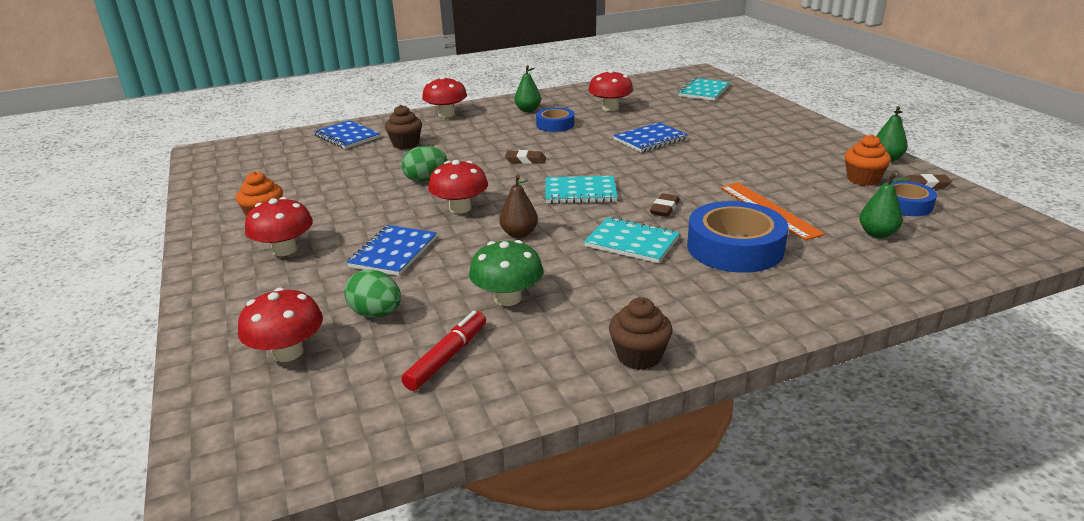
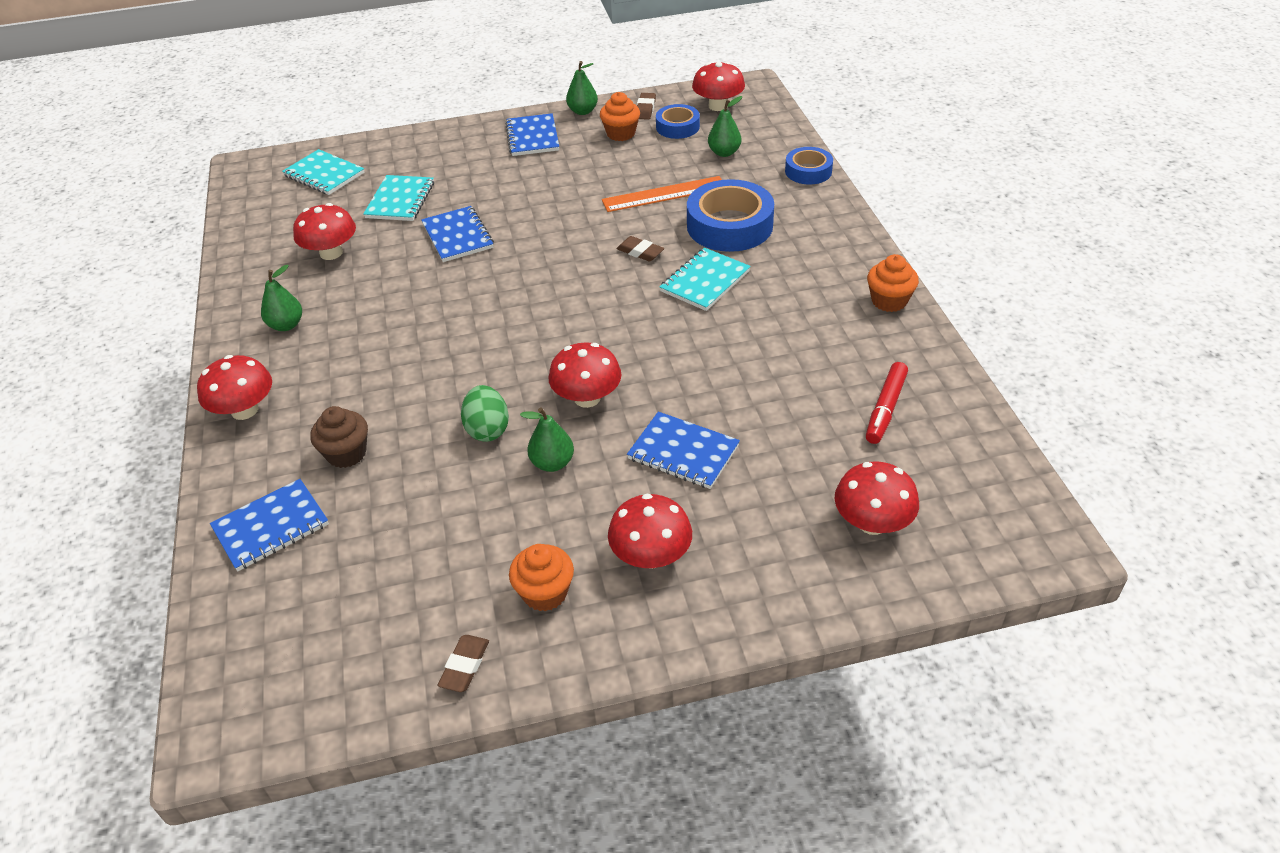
camera: 80 degrees left, 15 degrees up
green egg [344,269,401,318] -> none
red marker [401,311,486,391] -> red marker turned 105 degrees counterclockwise [866,362,908,444]
green mushroom [469,240,543,306] -> none
brown pear [499,175,538,238] -> none
brown eraser [505,150,546,164] -> brown eraser moved to [438,635,489,692]
blue tape [536,108,574,132] -> blue tape moved to [785,147,833,185]
turquoise notebook [545,176,617,204] -> turquoise notebook moved to [363,175,434,221]
brown cupcake [609,297,673,370] -> orange cupcake [867,254,919,312]
none -> blue notebook [505,113,559,156]
none -> green pear [520,408,574,472]
none -> red mushroom [692,62,745,111]

